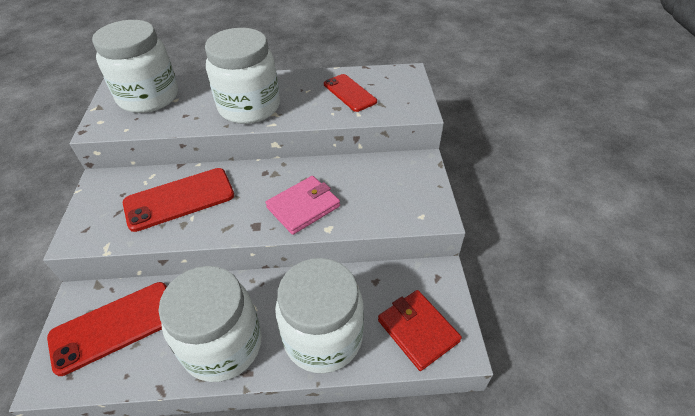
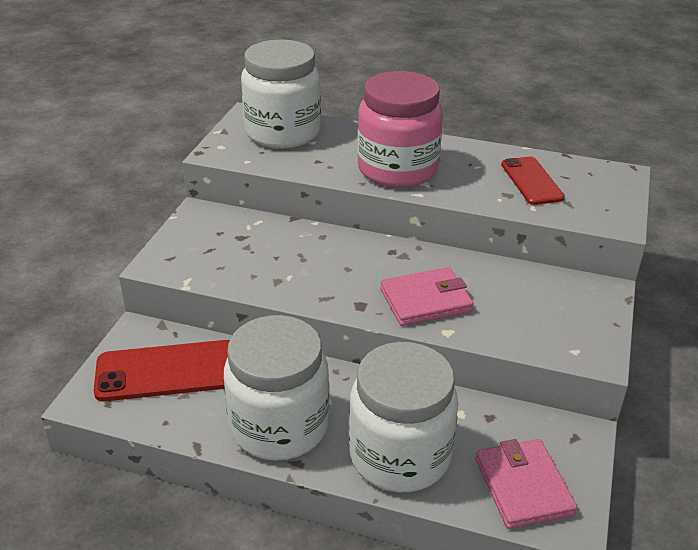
camera: 20 degrees right, 10 degrees down
red phone [123,168,234,232] -> none
white jar [205,28,280,124] -> pink jar [357,71,443,188]
red wallet [378,290,462,371] -> pink wallet [476,439,577,529]

